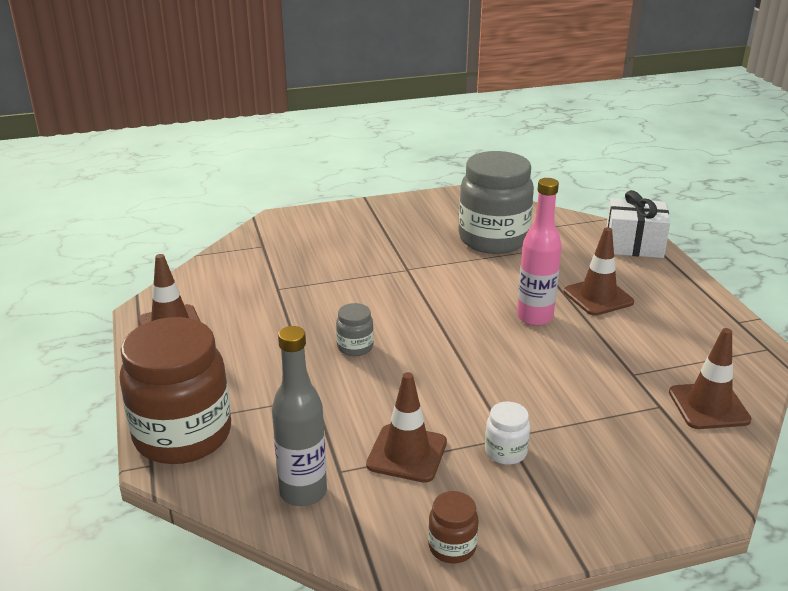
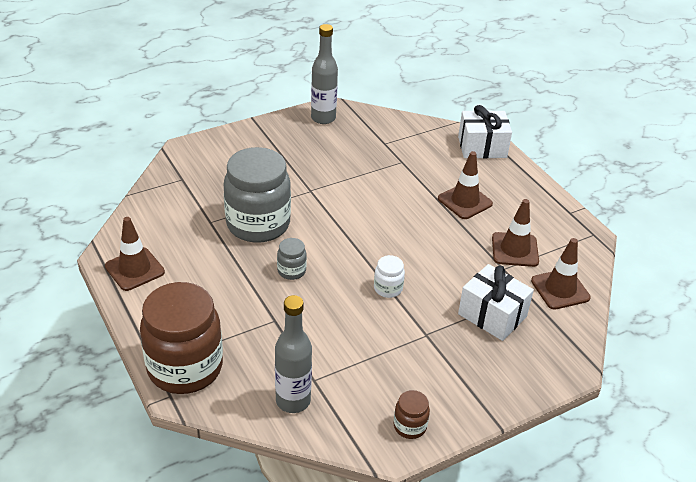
camera: 15 degrees left, 10 degrees up
brown traffic cone [366,372,447,483] -> brown traffic cone moved to [492,199,539,267]
grey jar [459,151,534,254] -> grey jar moved to [224,147,291,243]
white jar [485,402,530,465] -> white jar moved to [374,255,405,298]
pink bottle [517,178,562,326] -> none
none -> grey bottle [311,24,338,124]
none -> white gift [458,264,534,341]

